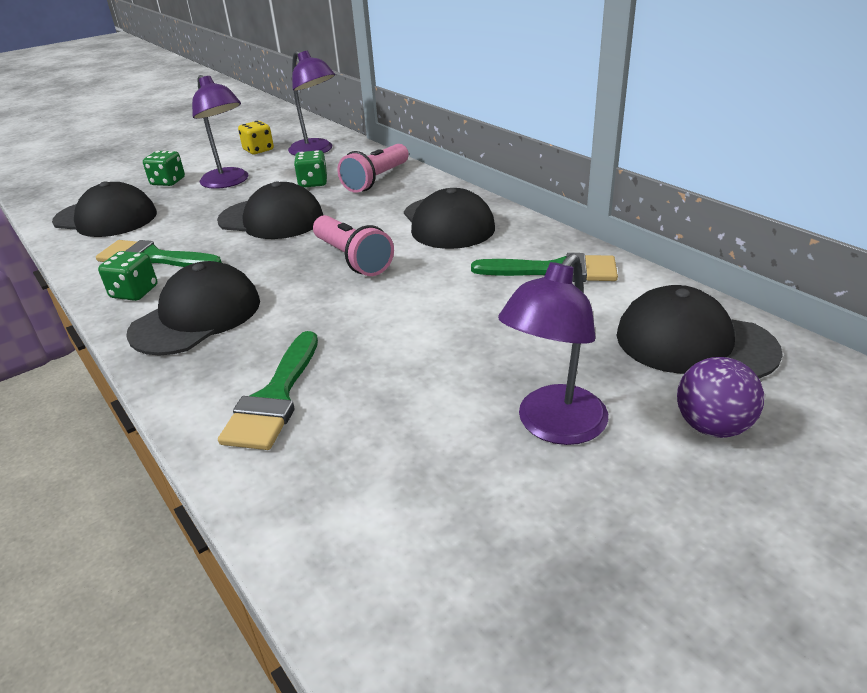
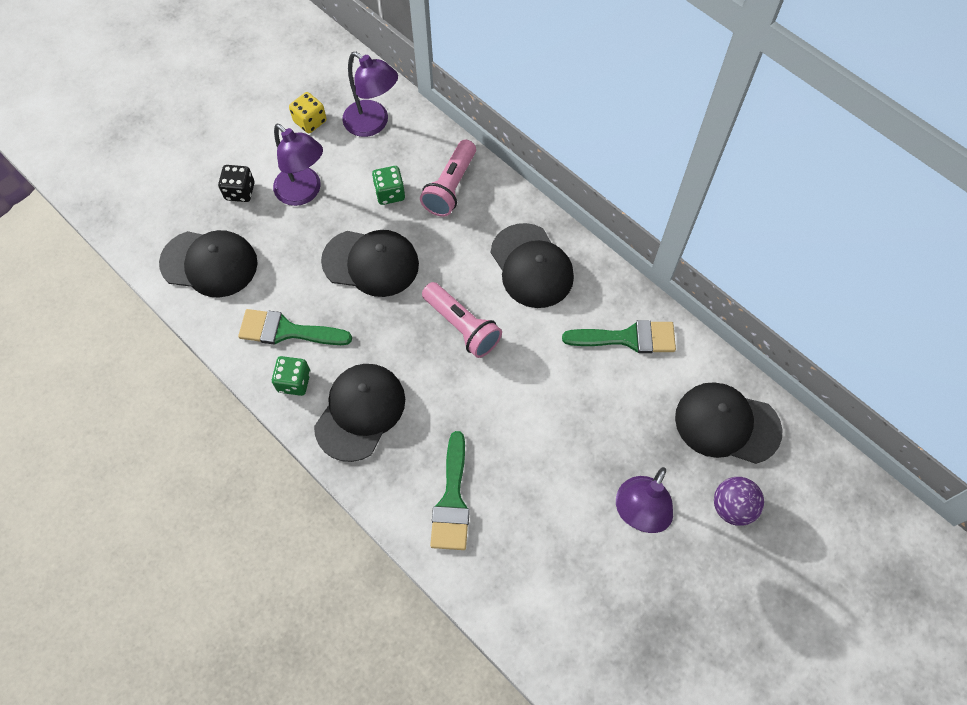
camera: 10 degrees left, 30 degrees up
green dice [143,151,185,186] -> black dice [218,165,254,202]

